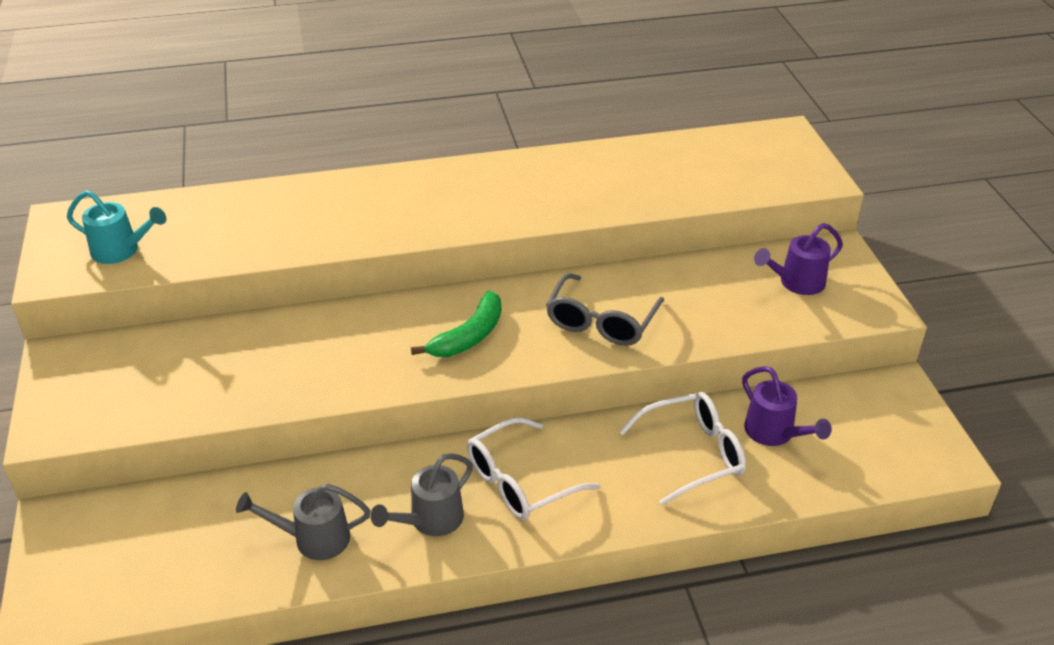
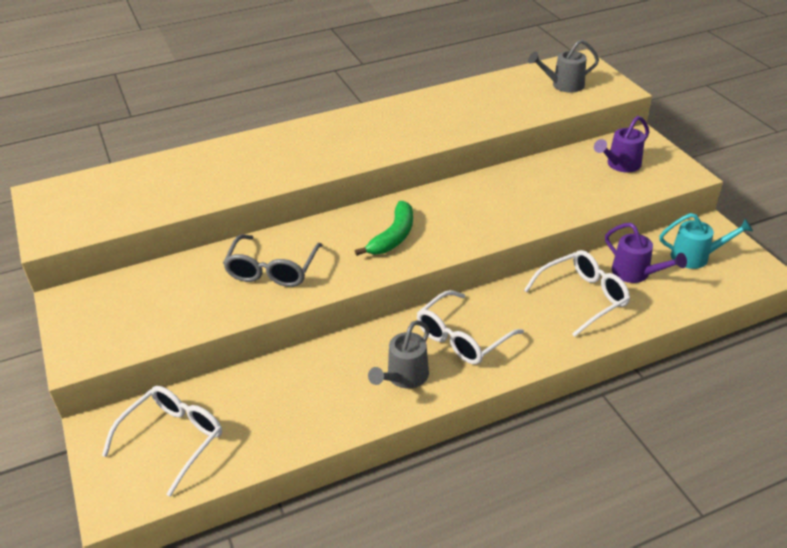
camera: 10 degrees left, 0 degrees up
turquoise watering can [67,190,166,264] -> turquoise watering can moved to [659,213,753,269]
grey watering can [236,484,371,560] -> grey watering can moved to [528,39,599,92]
grey glasses [546,273,664,346] -> grey glasses moved to [223,235,323,287]
none -> white glasses [102,386,222,497]

